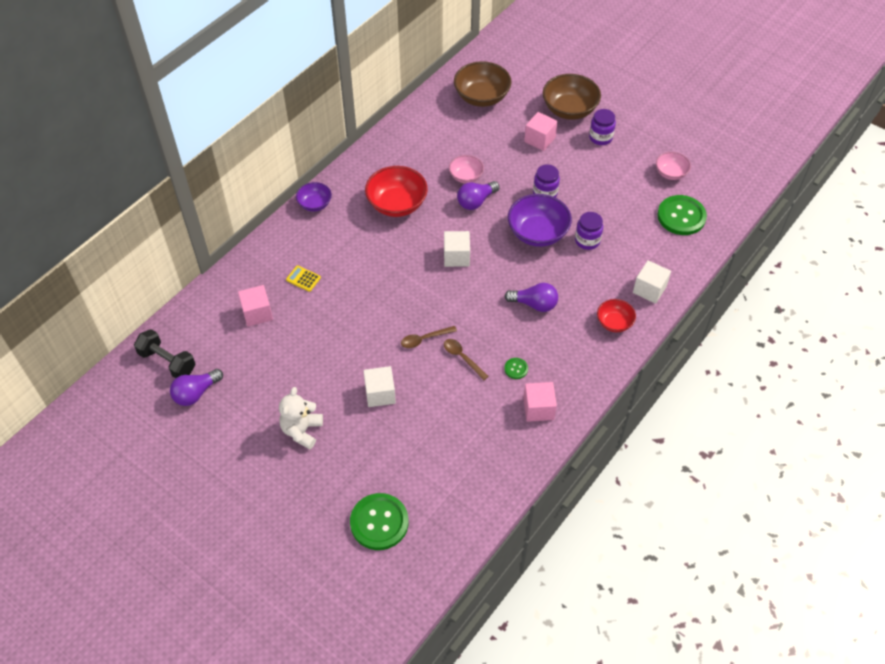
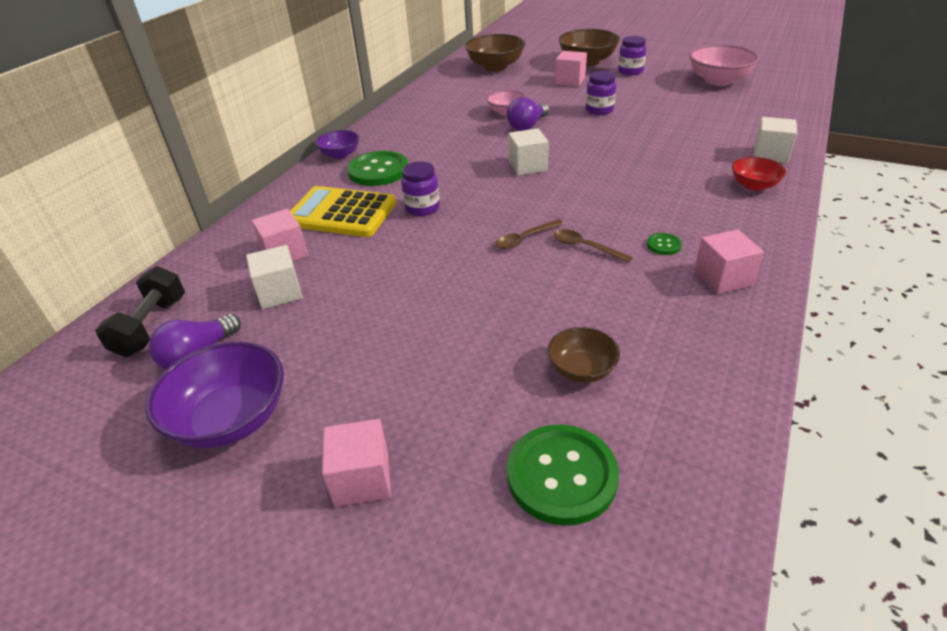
camera: 10 degrees left, 15 degrees down
black dumbbell [134,329,196,378] -> black dumbbell turned 75 degrees clockwise [95,266,185,357]
white teddy bear [279,387,323,449] -> none
yellow calculator [286,266,321,292] -> yellow calculator [290,186,396,237], size x2.44
white cube [363,366,396,407] -> white cube moved to [246,245,303,309]
red bowl [365,166,428,217] -> none
purple light bulb [504,283,558,312] -> none
purple bowl [508,194,572,247] -> purple bowl moved to [146,341,284,448]
purple jar [575,212,603,250] -> purple jar moved to [401,161,440,216]
pink bowl [656,152,691,180] -> pink bowl [689,44,759,86], size x1.74
green button [657,195,707,235] -> green button moved to [347,151,408,186]
none -> pink cube [322,419,391,507]
none -> brown bowl [547,327,620,383]

